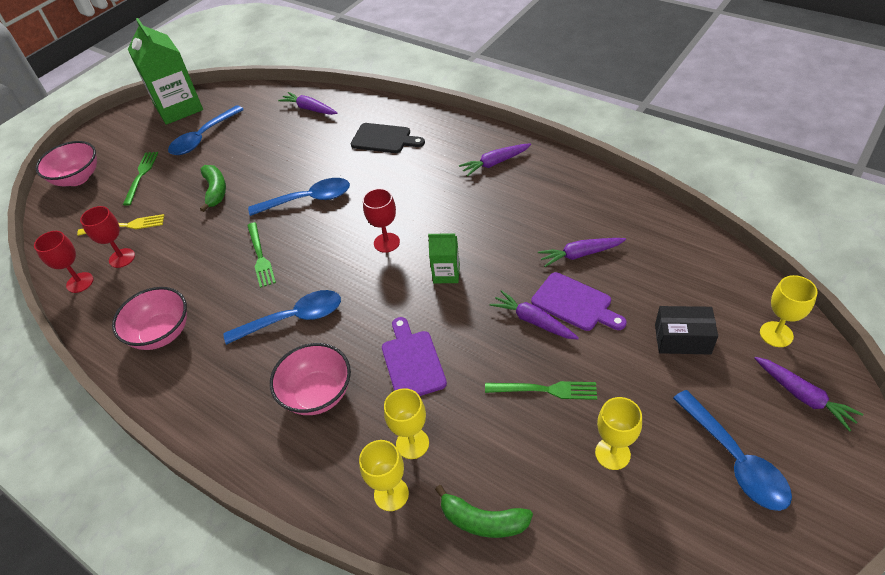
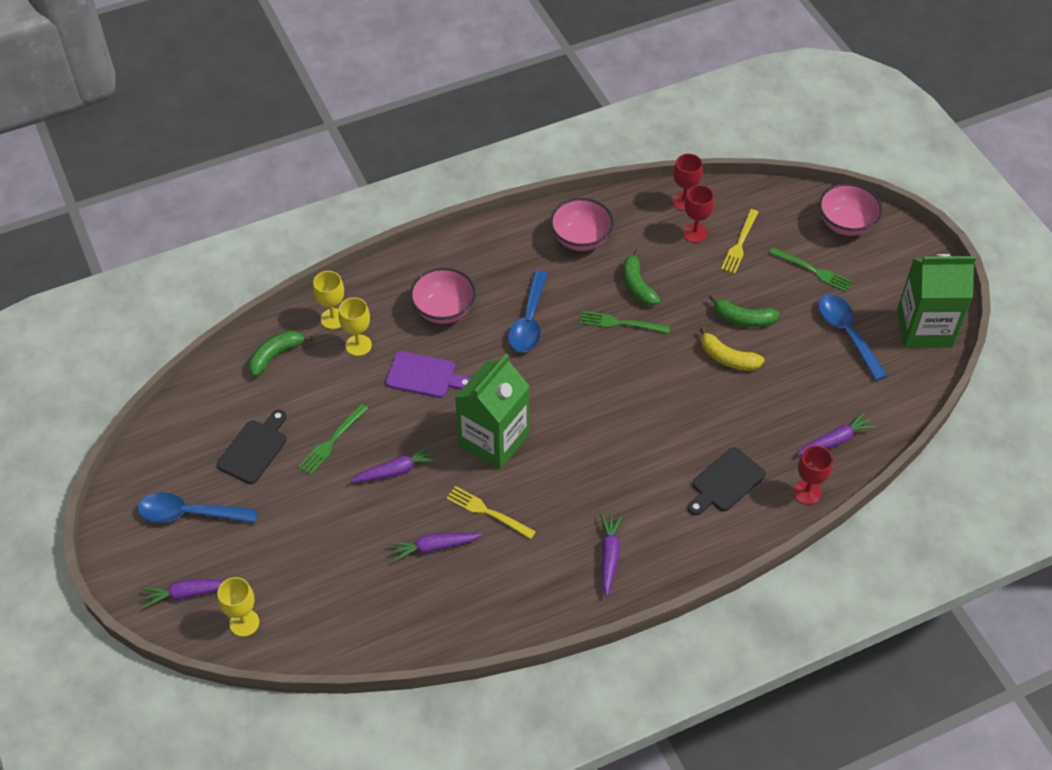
camera: 115 degrees right, 5 degrees up
blue spoon [248,178,350,216] -> none
red goblet [363,188,400,253] -> red goblet moved to [793,445,833,505]
green carton [428,233,460,283] -> green carton [455,354,530,470], size x2.06
purple cutting board [531,272,627,331] -> none
purple carrot [538,238,626,267] -> purple carrot turned 120 degrees counterclockwise [389,533,482,562]
yellow goblet [595,397,642,470] -> black cutting board [217,409,287,484]
black box [655,306,718,355] -> none
none -> yellow fork [446,486,536,539]
none -> green banana [623,250,660,306]
none -> yellow banana [700,327,765,370]

